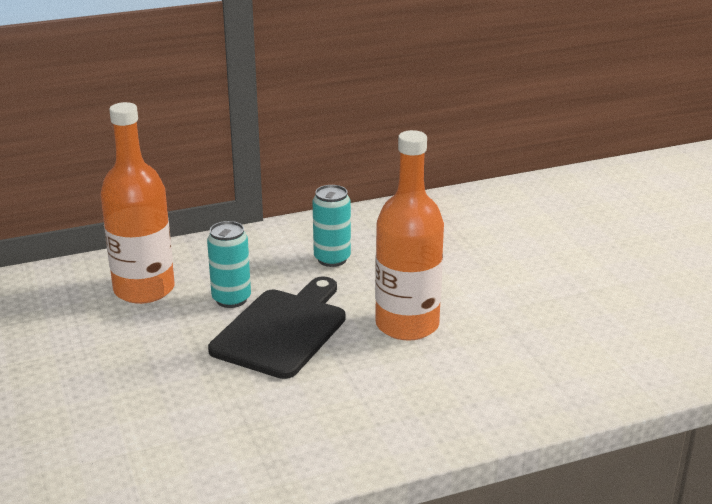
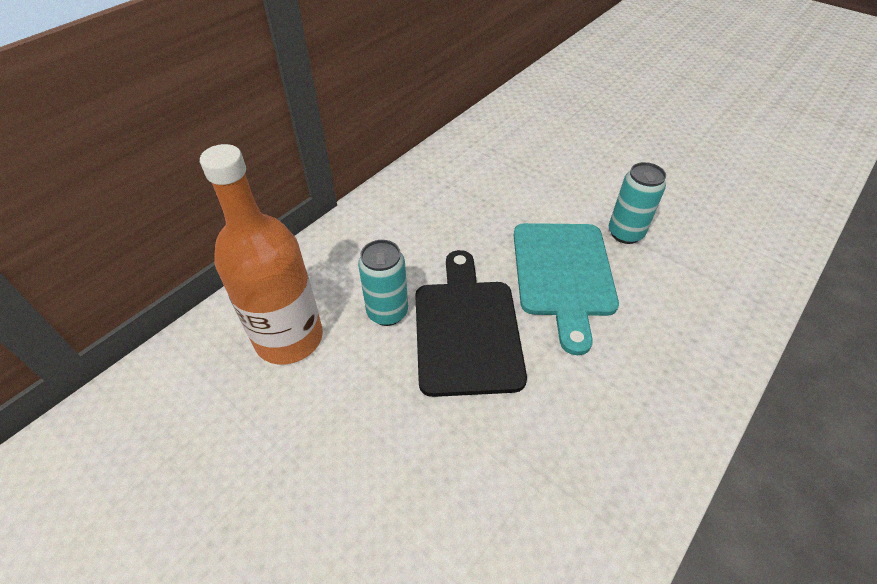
camera: 30 degrees left, 20 degrees up
turquoise can [313,185,351,267] -> turquoise can moved to [609,162,666,244]
orange bottle [375,130,444,341] -> turquoise cutting board [513,223,619,355]

